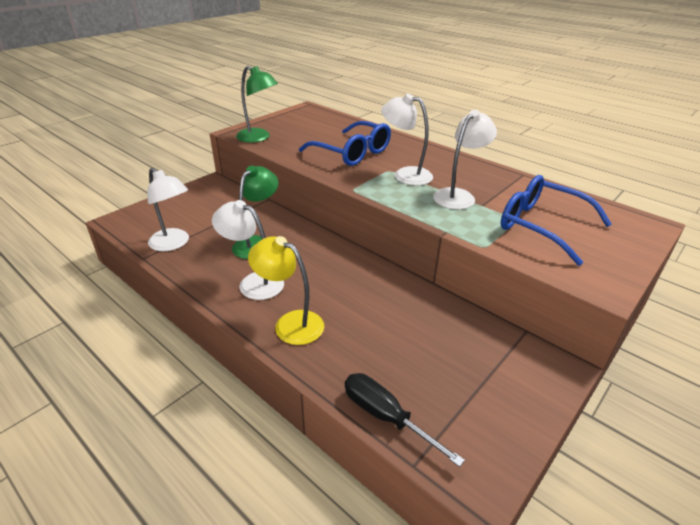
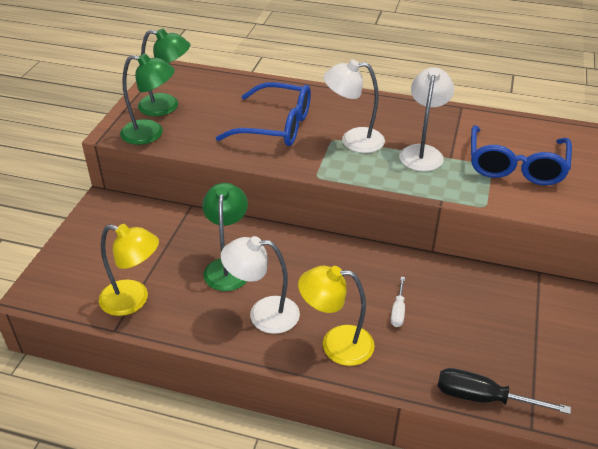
camera: 25 degrees left, 5 degrees up
white lamp [147,168,189,251] -> yellow lamp [99,224,159,316]
blue glasses [501,175,612,266] -> blue glasses turned 90 degrees counterclockwise [471,125,572,185]
none -> green lamp [138,28,191,116]
none -> white screwdriver [391,277,405,327]

